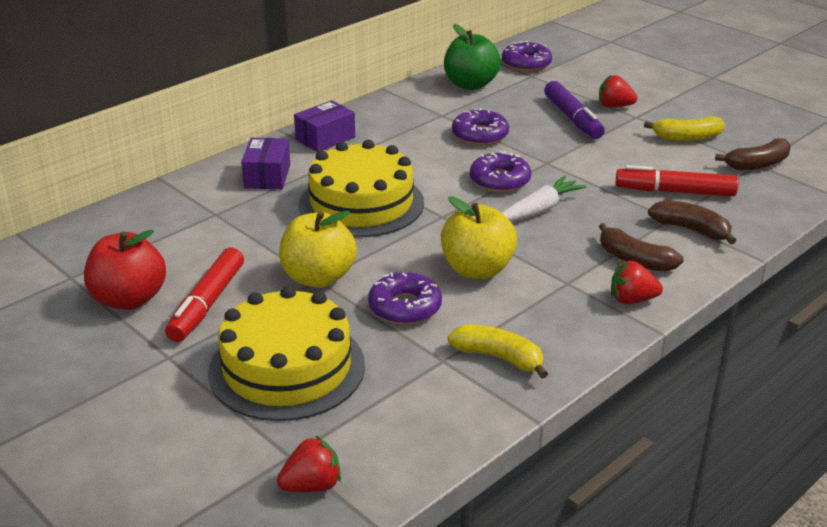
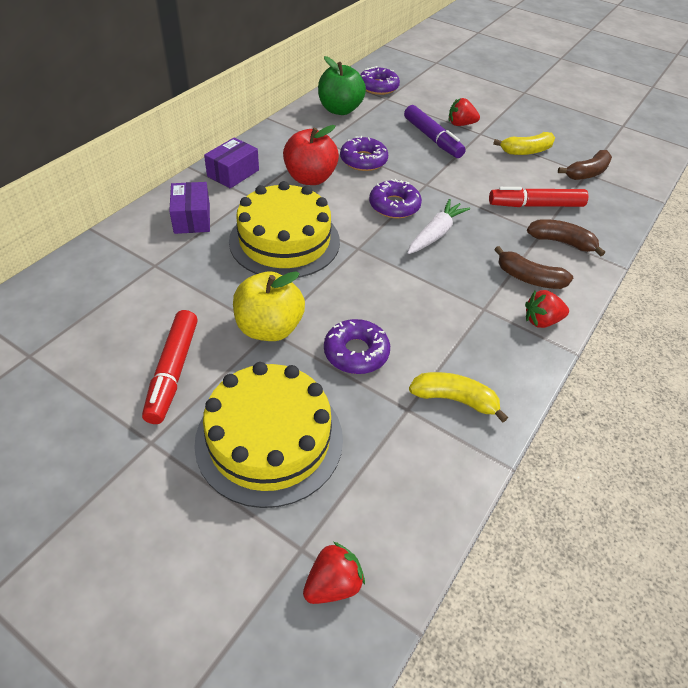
camera: 15 degrees left, 15 degrees up
red apple [84,229,166,310] -> red apple moved to [283,125,339,185]
yellow apple [441,196,517,279] -> none

